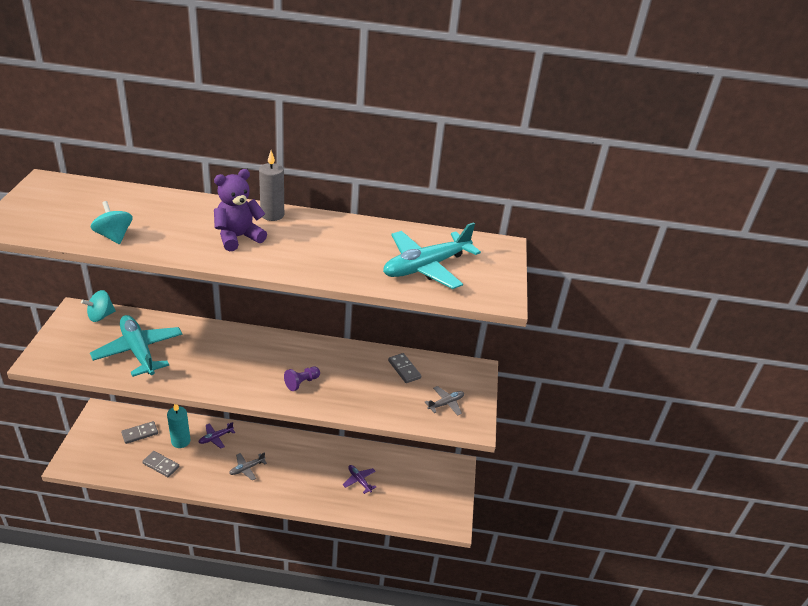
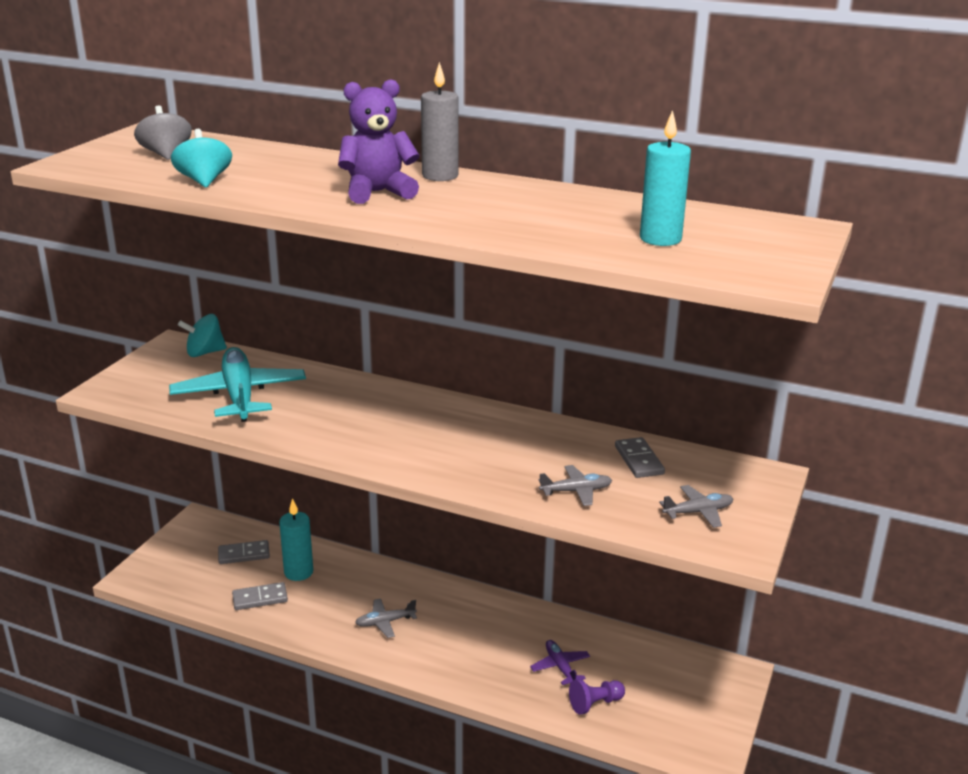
camera: 20 degrees right, 10 degrees down
grey domino [142,451,179,477] -> grey domino turned 60 degrees counterclockwise [232,582,288,610]
purple plane [198,422,235,449] -> none
purple pawn [284,367,320,391] -> purple pawn moved to [569,679,625,715]
turquoise plane [383,222,481,289] -> turquoise candle [640,110,691,246]
none -> grey spinning top [134,105,192,160]
none -> grey plane [539,465,612,506]

